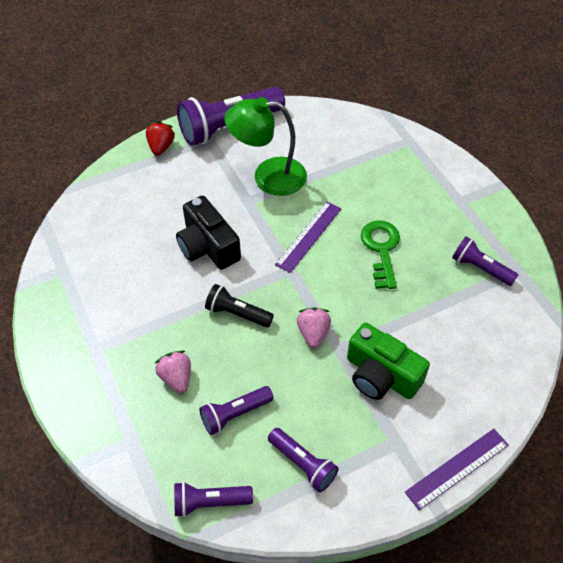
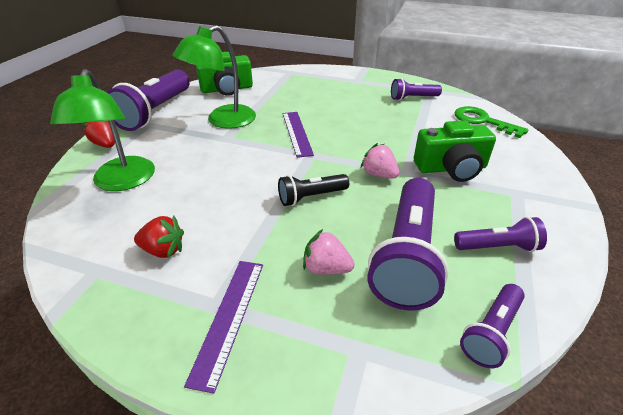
camera: 45 degrees left, 15 degrees down
black camera [176,195,241,270] -> none
purple flashlight [199,386,274,435] -> purple flashlight [368,178,449,310], size x1.91
green key [361,220,400,289] -> green key moved to [454,106,529,138]
purple ruler [405,429,509,510] -> purple ruler moved to [184,261,263,394]
none -> green lamp [50,69,155,191]
none -> red strawberry [134,216,184,258]
none -> green camera [196,52,253,96]

